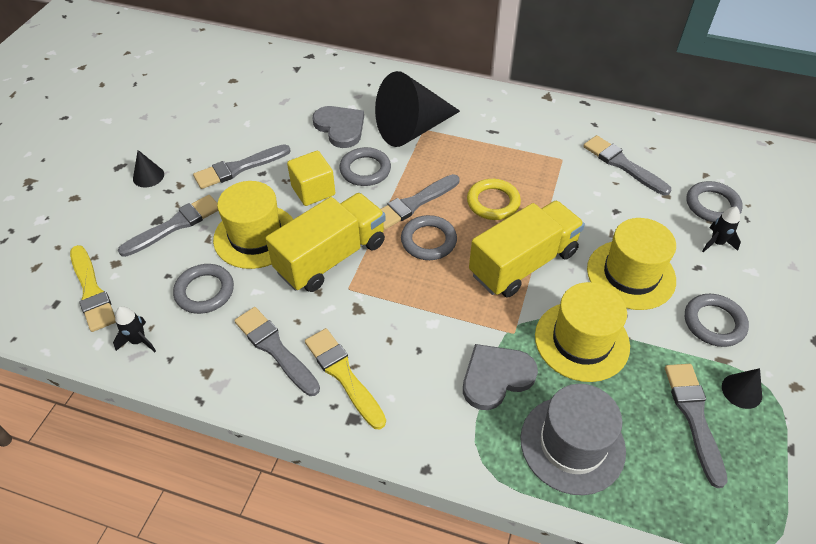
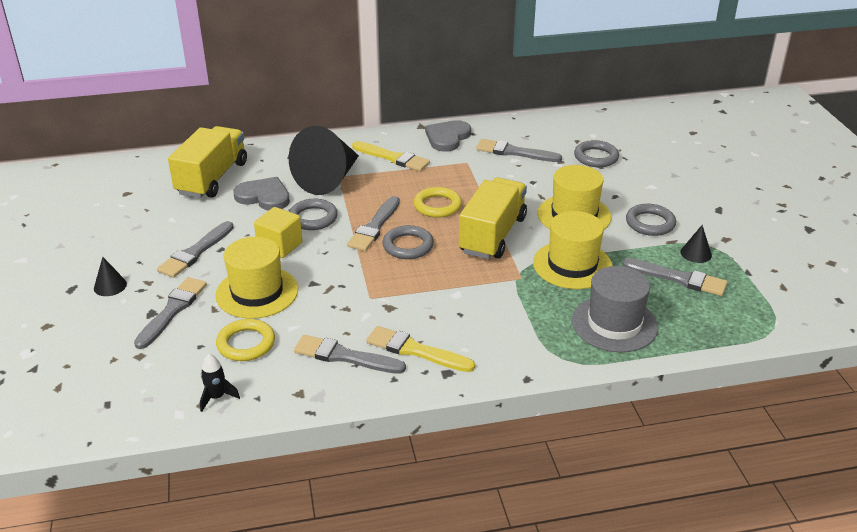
camera: 30 degrees left, 15 degrees down
yellow brush [70,245,116,332] -> yellow brush moved to [352,141,430,171]
grey ring [173,264,234,314] -> yellow ring [216,319,275,361]
yellow truck [265,193,386,292] -> yellow truck moved to [168,126,247,198]
grey heart [463,344,538,410] -> grey heart moved to [425,120,471,152]
grey brush [665,364,728,488] -> grey brush turned 150 degrees clockwise [622,258,728,296]
black rocket [702,206,741,252] -> none

